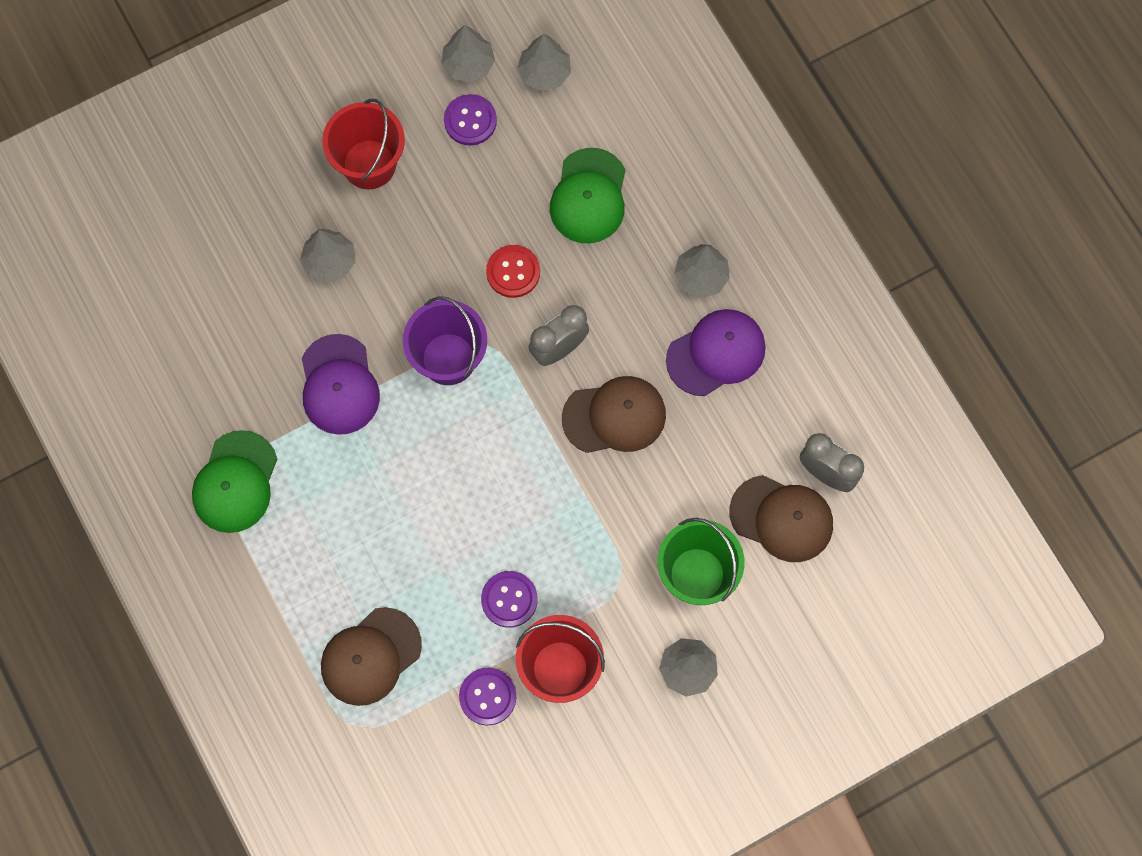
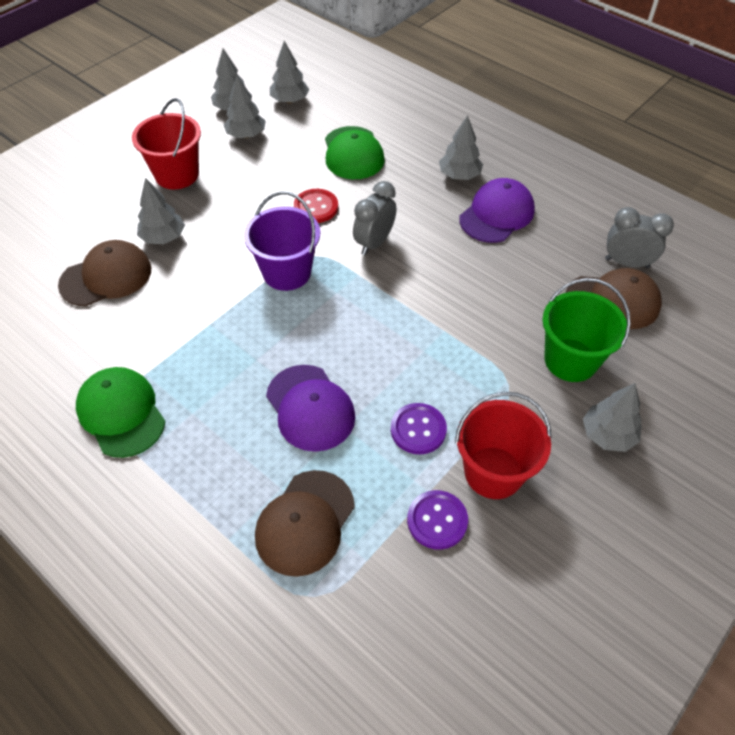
camera: 20 degrees left, 20 degrees down
green cap [192,430,277,533] -> green cap turned 150 degrees clockwise [76,367,166,458]
purple cap [302,334,380,435] -> purple cap moved to [266,365,355,452]
purple button [444,94,497,145] -> grey tree [224,75,266,138]
brown cap [562,376,666,453] -> brown cap moved to [58,240,151,306]

